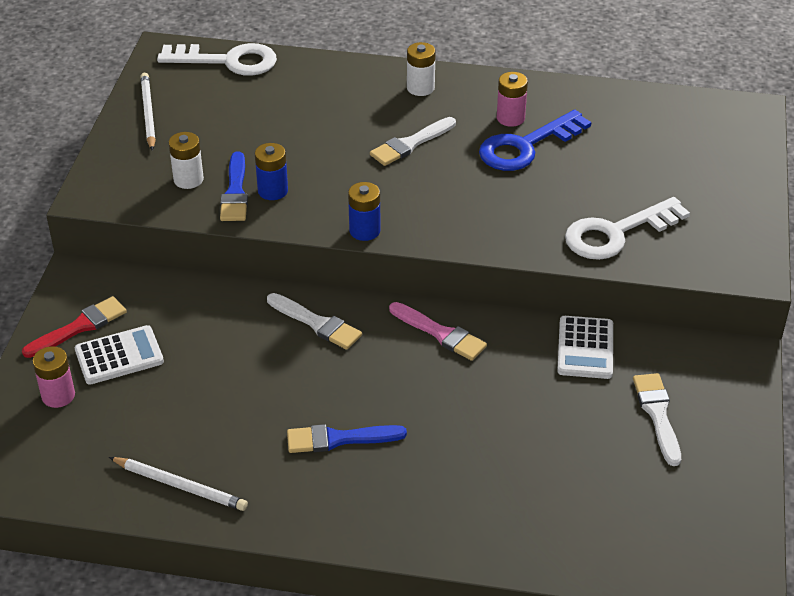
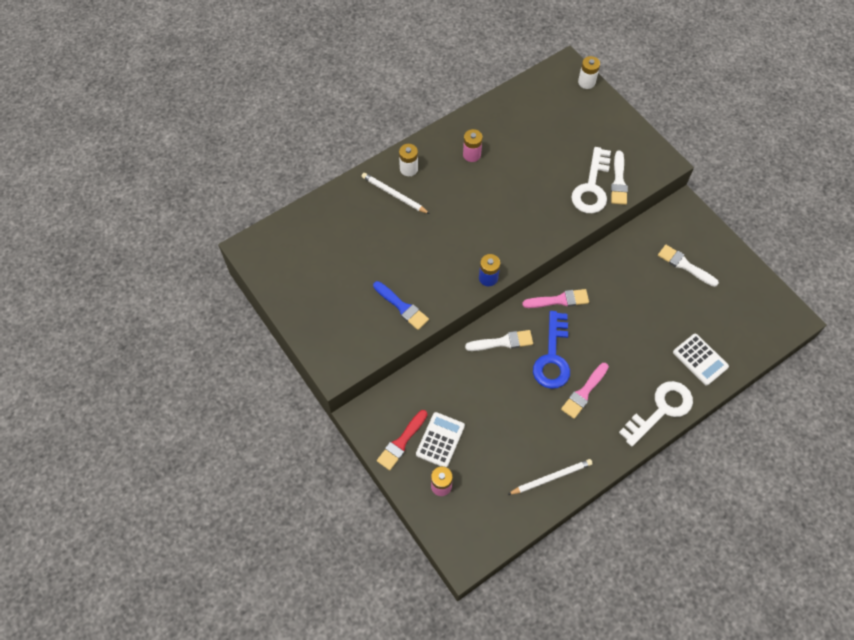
camera: 45 degrees left, 20 degrees up
red brush [22,296,127,358] -> red brush turned 150 degrees counterclockwise [377,410,427,470]
white pencil [140,73,156,151] -> white pencil moved to [362,173,430,214]
white key [157,43,277,76] -> white key moved to [619,381,693,447]
white battery [169,132,204,189] -> white battery moved to [578,56,600,89]
blue battery [255,143,288,200] -> none
blue brush [287,424,407,453] -> pink brush [561,363,609,419]
white brush [370,117,456,166] -> white brush moved to [611,151,628,205]
blue key [479,110,591,171] -> blue key moved to [533,311,570,389]
white calculator [557,316,613,379] -> white calculator moved to [673,334,729,386]

